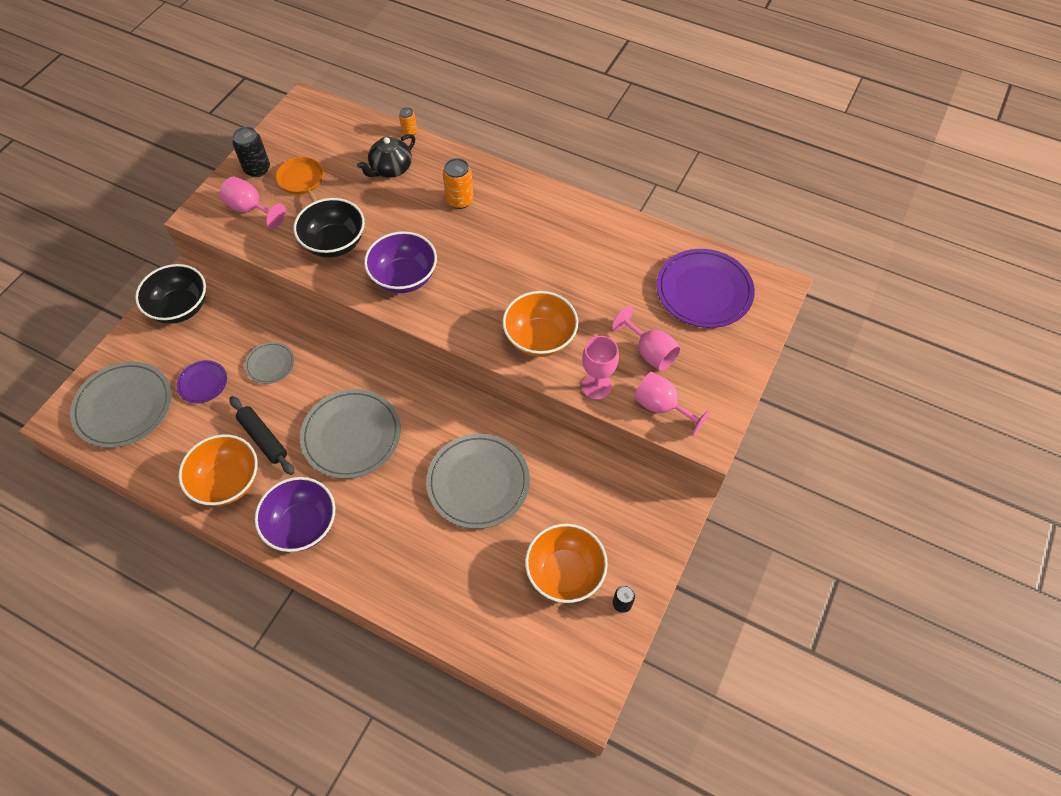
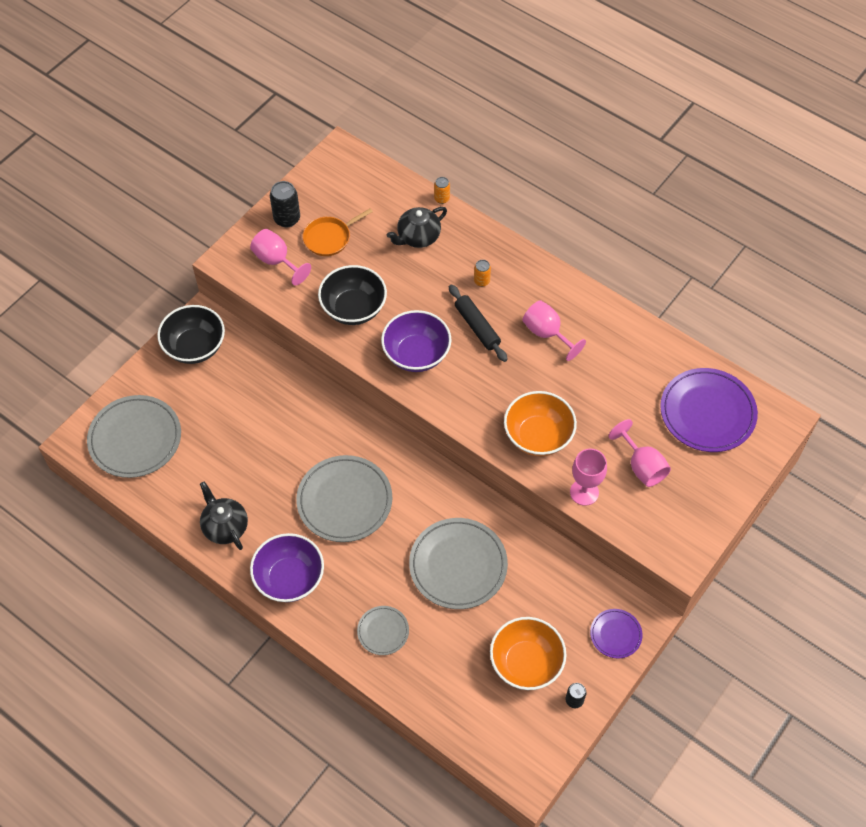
camera: 10 degrees right, 0 degrees up
purple plate [176,360,227,403] -> purple plate moved to [590,609,643,659]
orange bowl [179,434,258,506] -> black teapot [200,481,248,550]
black rolling pin [229,396,294,475] -> black rolling pin moved to [449,284,508,362]
grey plate [245,342,294,384] -> grey plate moved to [357,606,409,655]
orange pan [276,157,323,202] -> orange pan turned 105 degrees counterclockwise [303,208,373,256]
orange can [443,158,474,209] -> orange can [474,260,491,287], size x0.59
pink goblet [634,372,711,436] -> pink goblet moved to [522,300,586,361]

